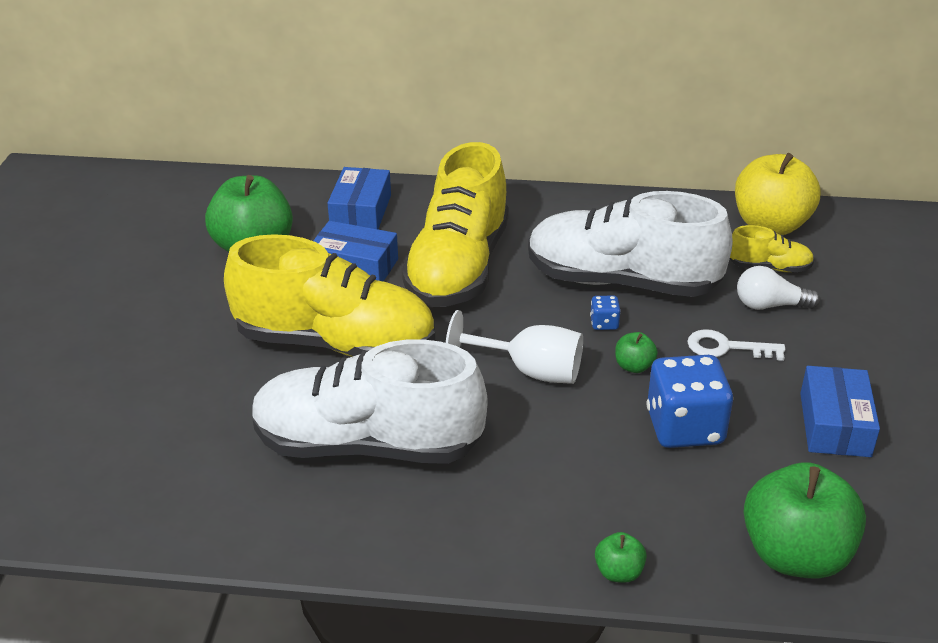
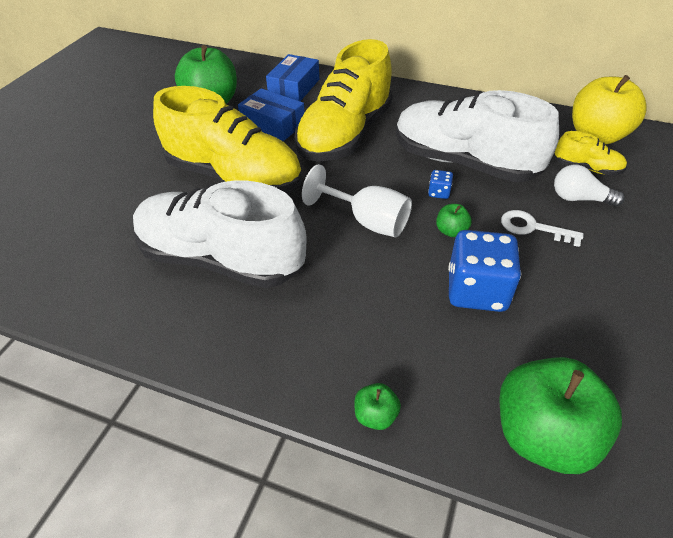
camera: 15 degrees right, 10 degrees up
blue box [800,366,880,457] -> none

